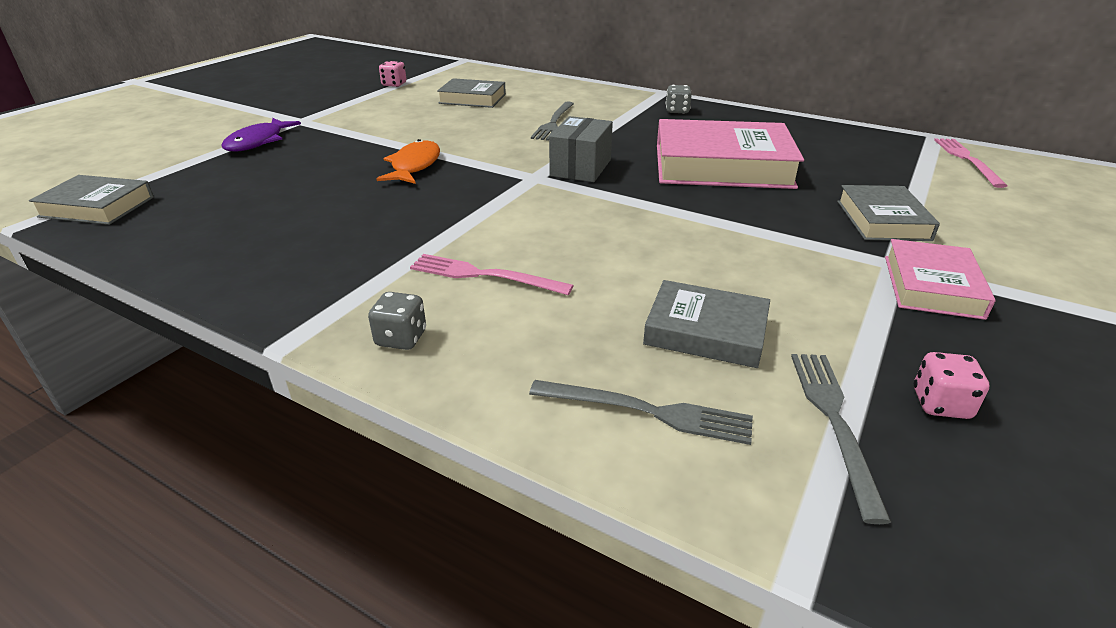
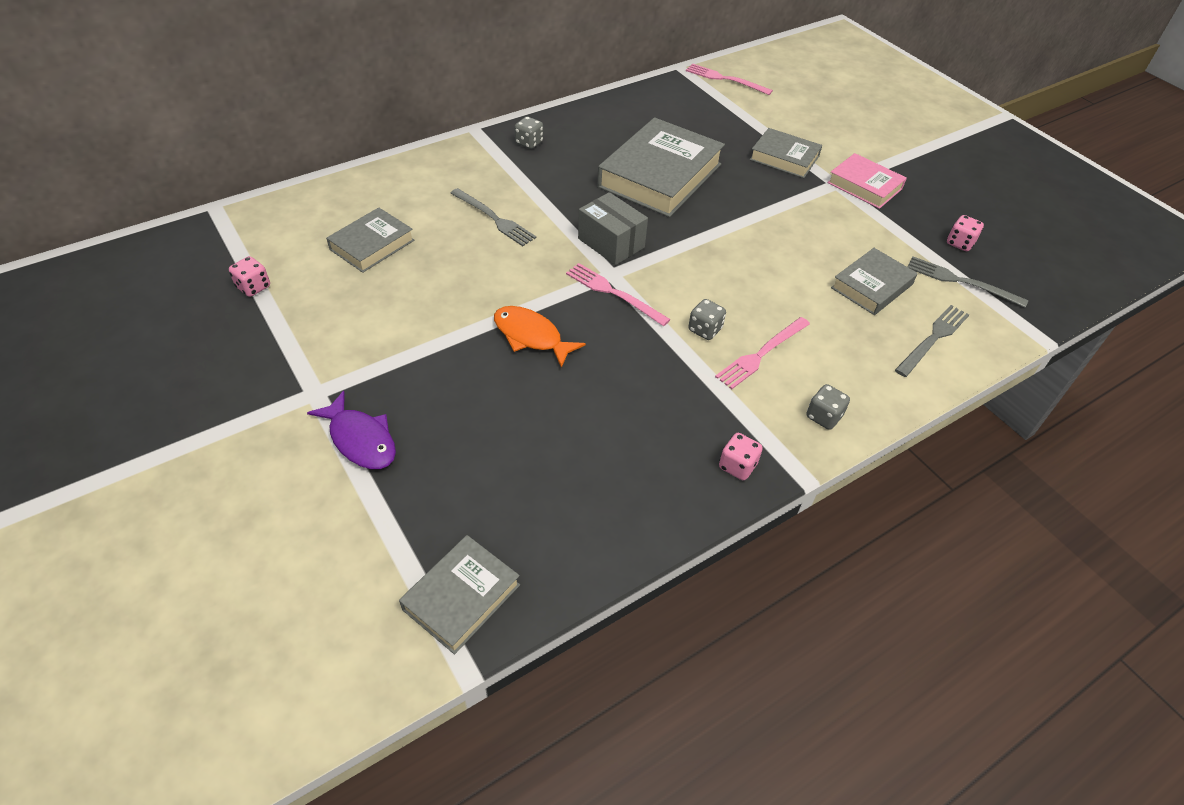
camera: 65 degrees left, 15 degrees up
pink book [657,119,804,189] -> grey book [597,117,725,217]
none -> pink fork [566,263,671,326]
none -> grey dice [688,299,726,340]
none -> pink dice [719,433,763,480]

